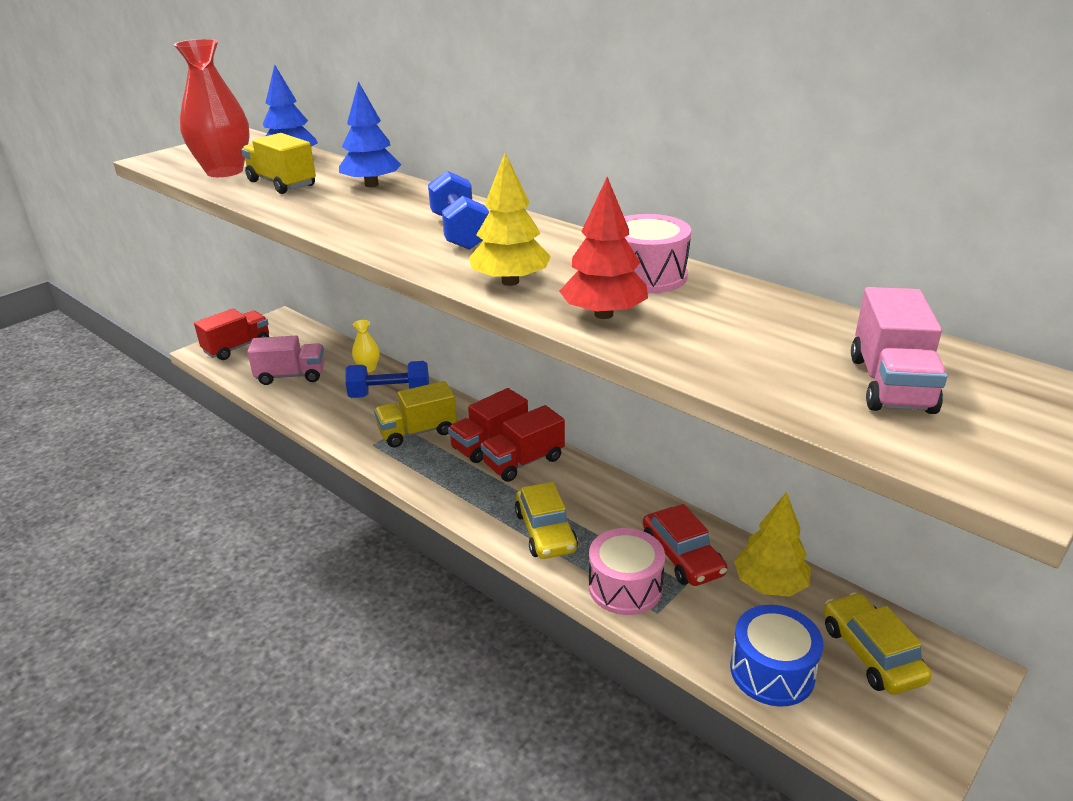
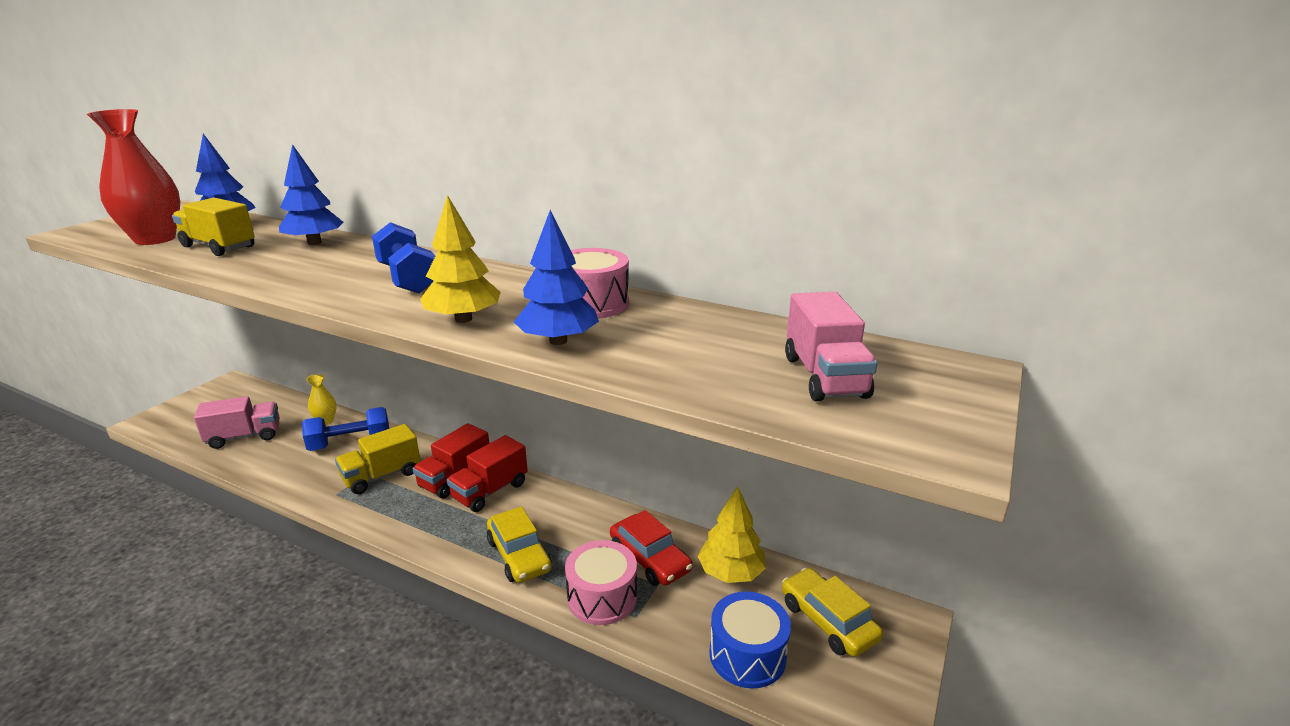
camera: 15 degrees left, 5 degrees down
red truck [194,308,269,360] -> none
red tree [559,177,648,319] -> blue tree [514,210,599,345]

